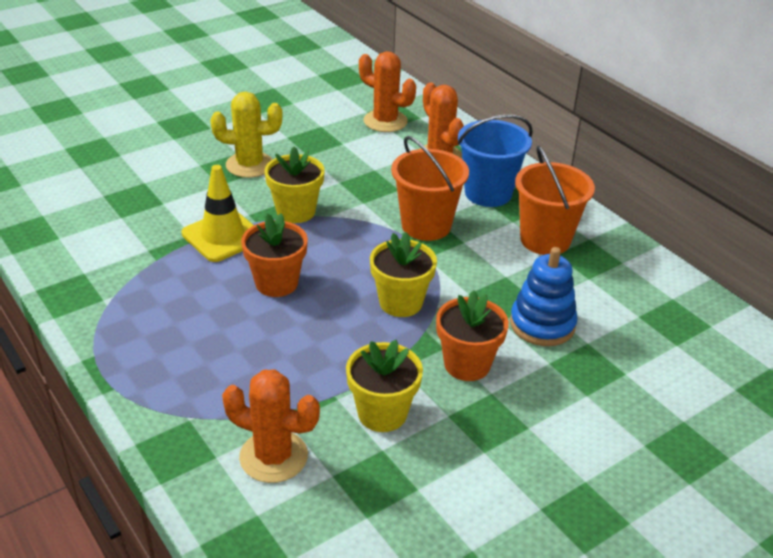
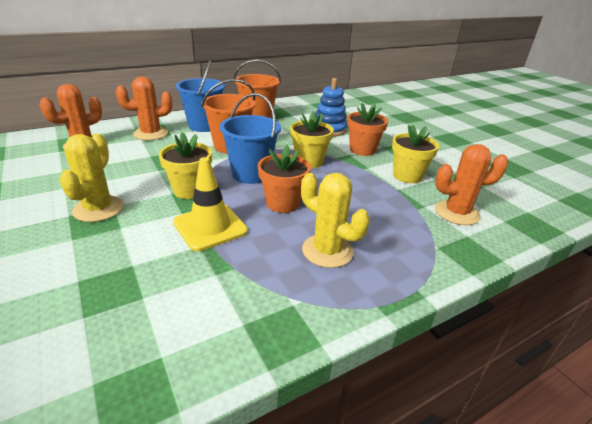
camera: 85 degrees left, 5 degrees down
orange cactus [222,369,320,483] -> orange cactus turned 60 degrees clockwise [435,144,509,225]
none -> blue bucket [219,93,281,184]
none -> yellow cactus [301,173,370,268]

